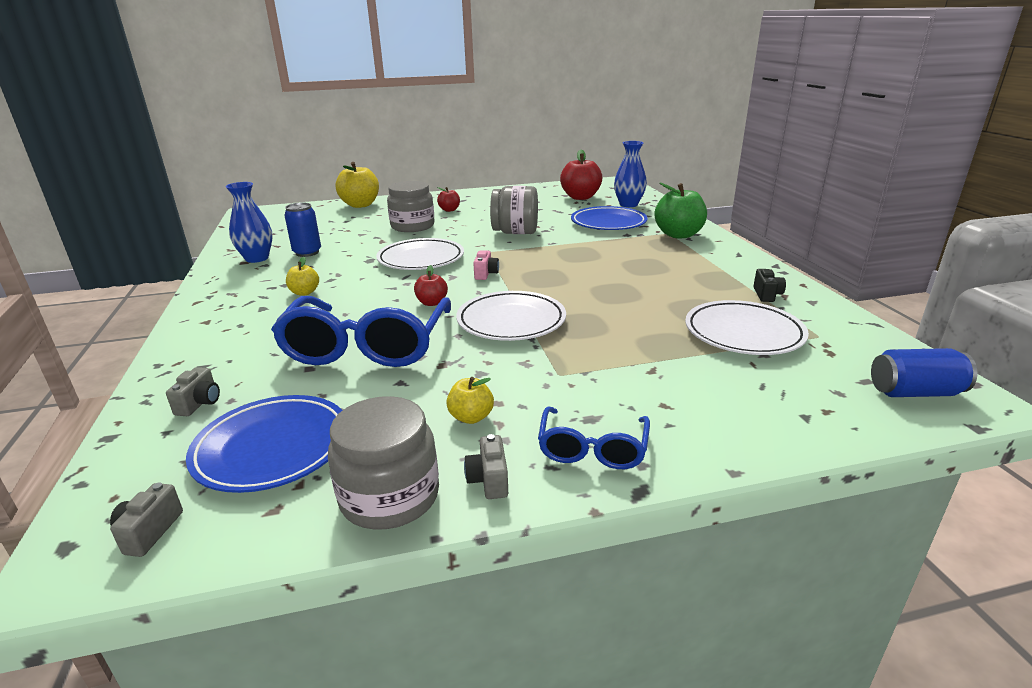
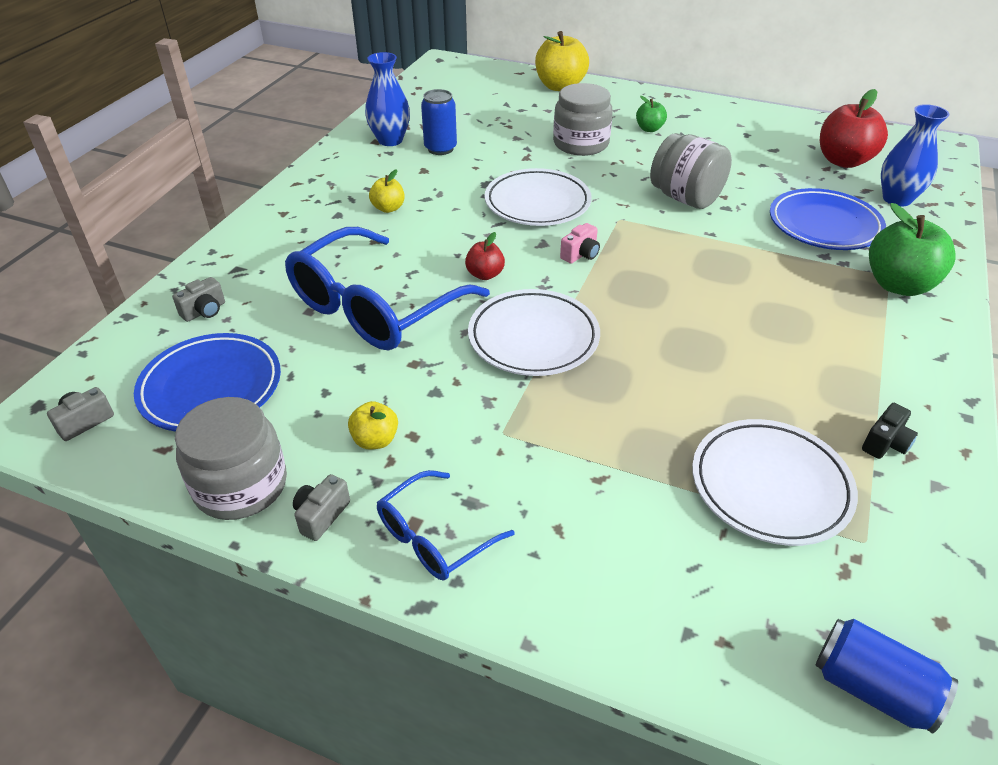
camera: 35 degrees right, 15 degrees up
red apple [437,187,460,212] -> green apple [636,96,667,132]

